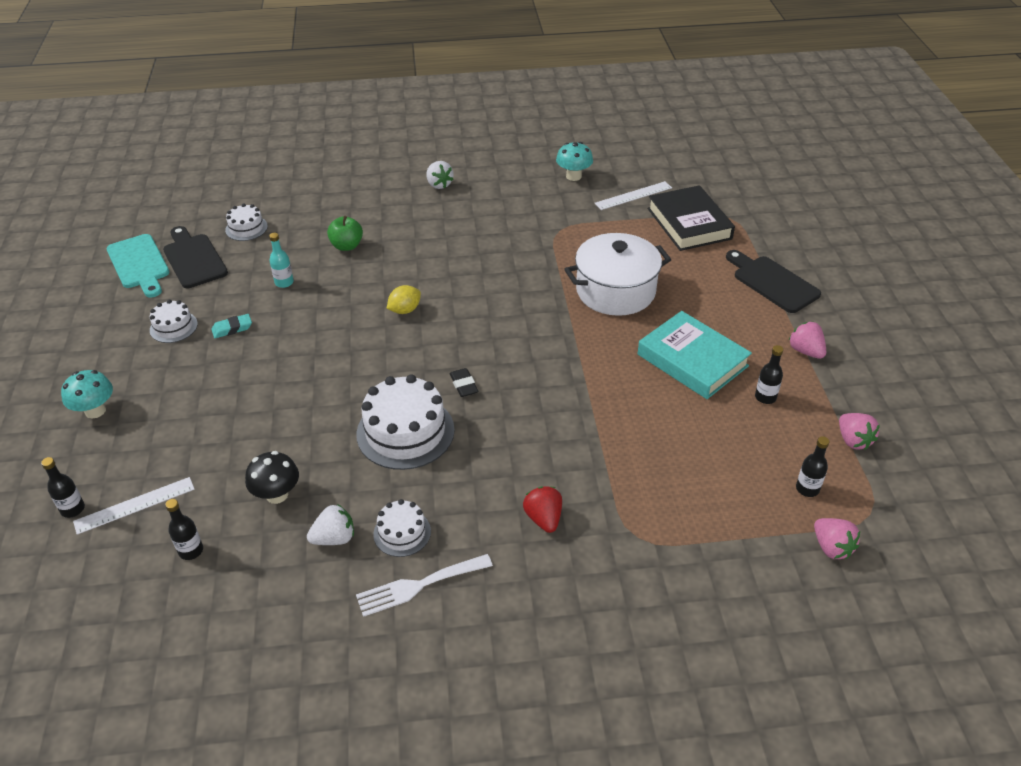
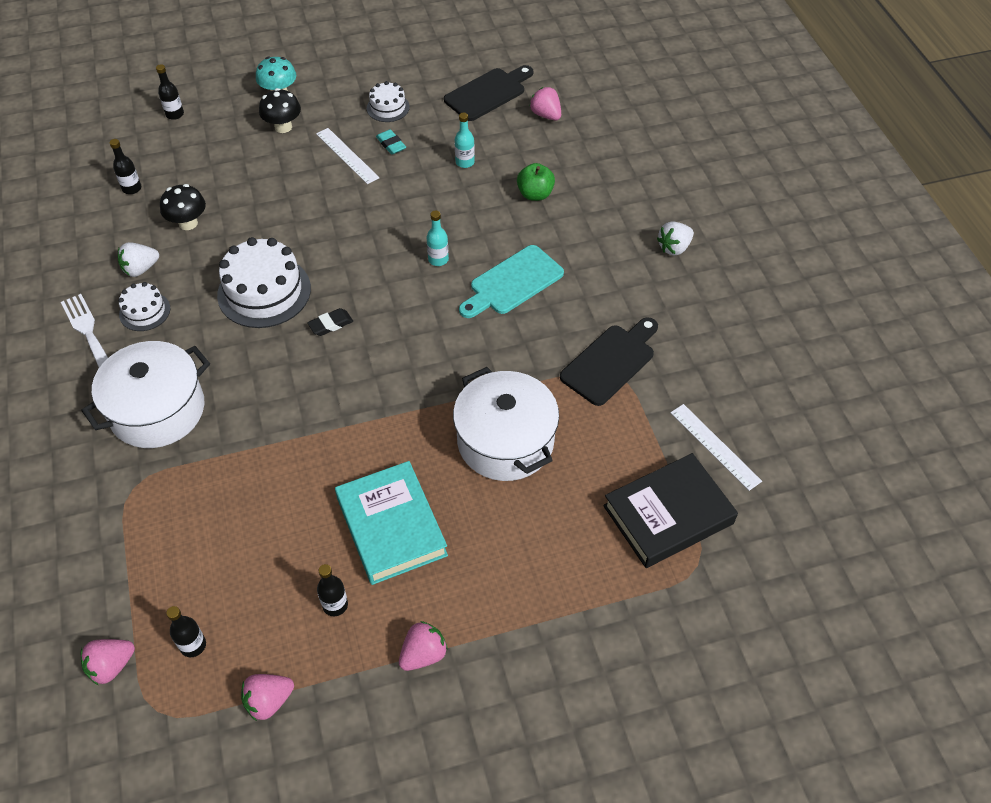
camera: 80 degrees right, 10 degrees up
white ruler [73,477,195,535] -> white ruler moved to [316,128,380,184]
turquoise cutting board [107,234,170,298] -> turquoise cutting board moved to [459,245,564,318]
white cake [225,203,268,241] -> pink strawberry [530,87,561,121]
white strawberry [307,504,354,545] -> white strawberry turned 90 degrees clockwise [118,242,159,277]
yellow lemon [387,285,421,314] -> turquoise bottle [427,210,449,266]
red strawberry [523,486,562,533] -> white pot [81,341,210,448]
turquoise mushroom [556,142,593,181] -> none
turquoise book [638,311,752,399] -> turquoise book turned 60 degrees counterclockwise [335,461,448,585]
black cutting board [726,250,821,313] -> black cutting board moved to [560,317,658,406]
none -> black mushroom [259,88,301,133]

